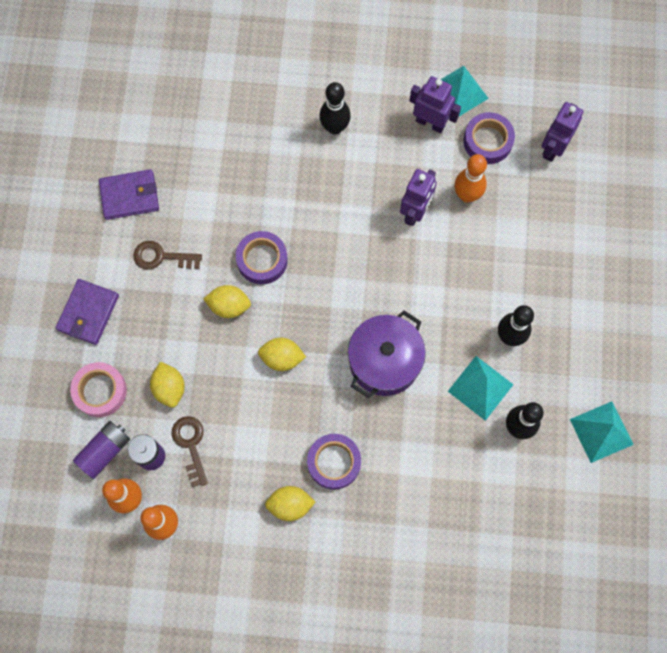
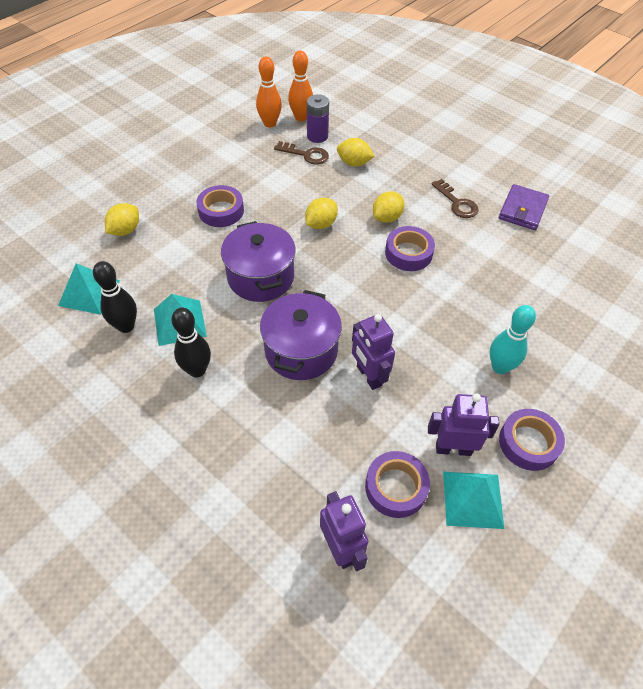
camera: 125 degrees right, 20 degrees down
purple wallet [56,279,119,345] -> none
pink tape [70,362,127,417] -> none
purple battery [73,421,130,479] -> none
brown key [133,241,202,270] -> brown key turned 105 degrees clockwise [431,179,479,218]
yellow lemon [265,486,315,521] -> yellow lemon moved to [105,203,139,236]
black bowling pin [319,82,351,135] -> turquoise bowling pin [490,305,536,374]
purple robot [409,76,461,133] -> purple robot turned 150 degrees counterclockwise [428,393,500,456]
orange bowling pin [455,154,487,202] -> none
turquoise pyramid [570,402,634,463] -> turquoise pyramid moved to [58,263,120,315]
none -> purple pot [260,290,342,380]
none -> purple tape [499,409,565,471]

